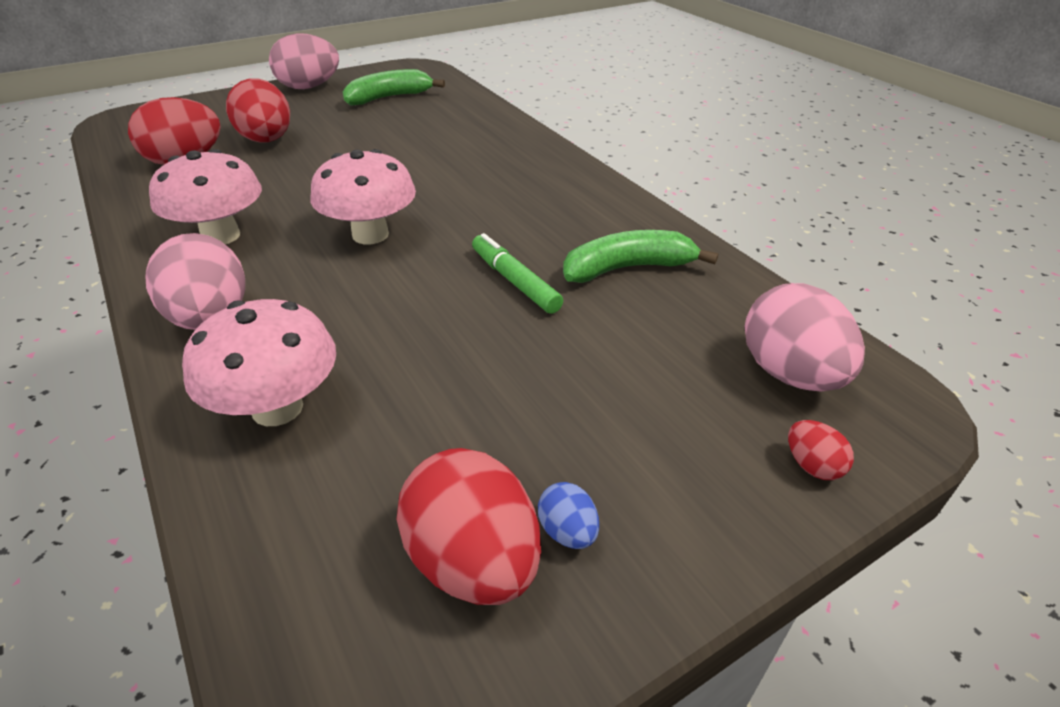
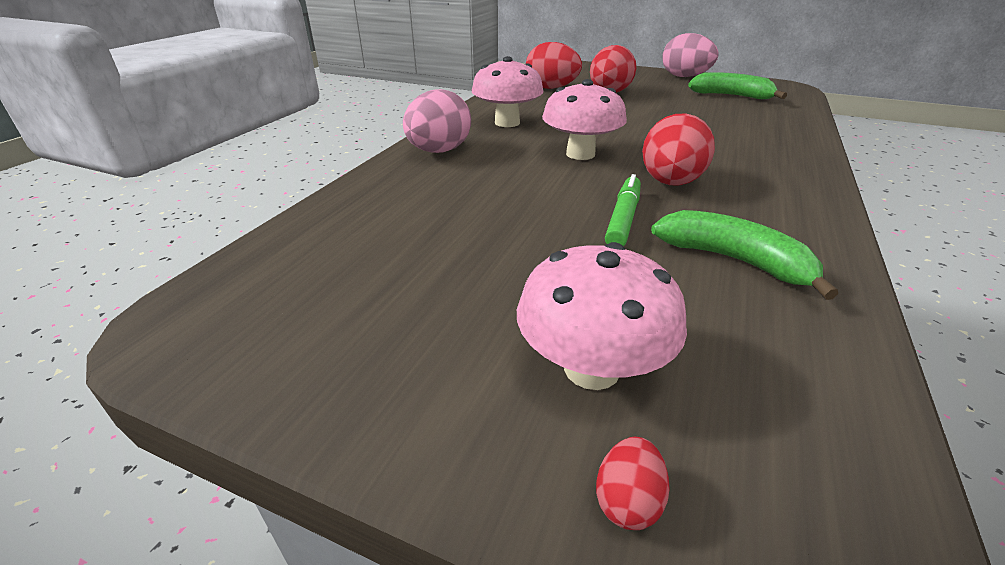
camera: 55 degrees right, 5 degrees down
pink mushroom [182,299,336,426] -> pink mushroom moved to [517,242,687,390]
red egg [397,448,541,605] -> red egg moved to [642,113,715,185]
blue egg [538,482,599,549] -> none
pink egg [745,283,865,392] -> none

